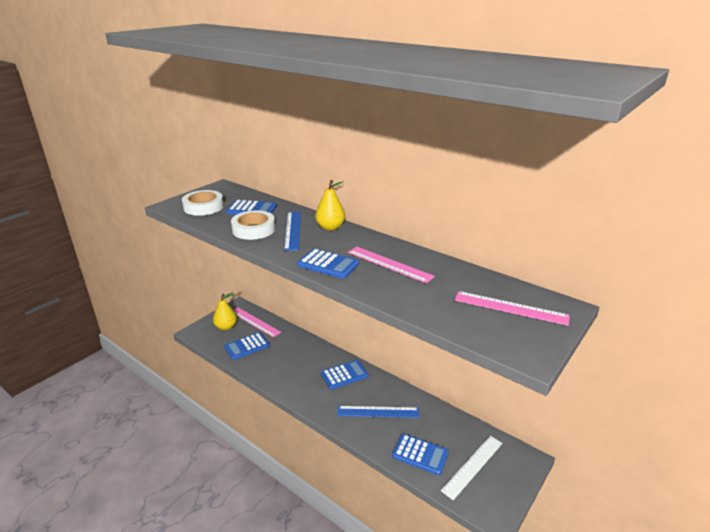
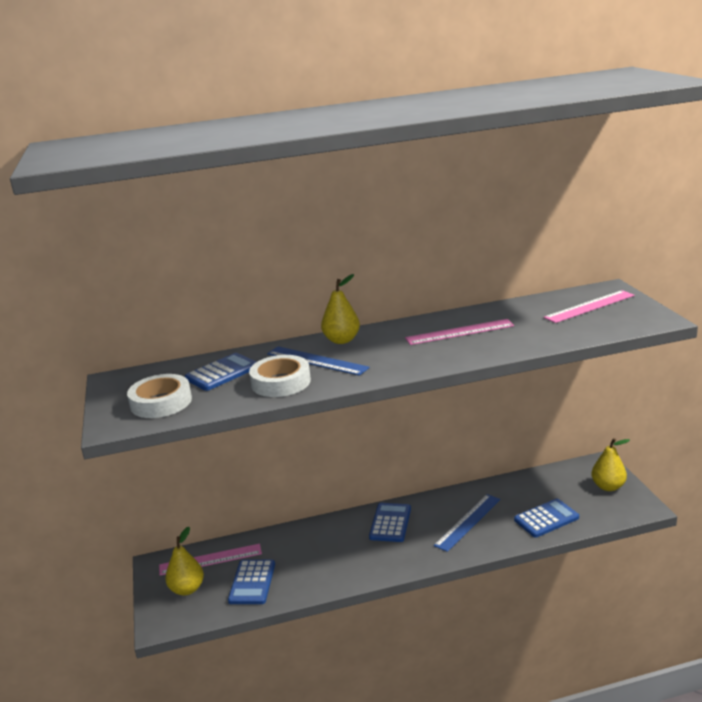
camera: 50 degrees left, 5 degrees down
blue calculator [297,249,359,279] -> none
white ruler [441,436,502,500] -> none
none -> yellow pear [591,438,630,491]

